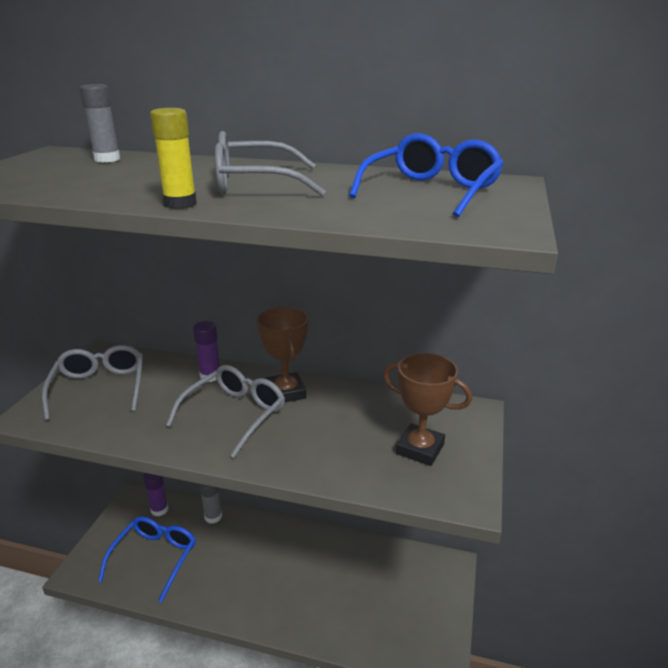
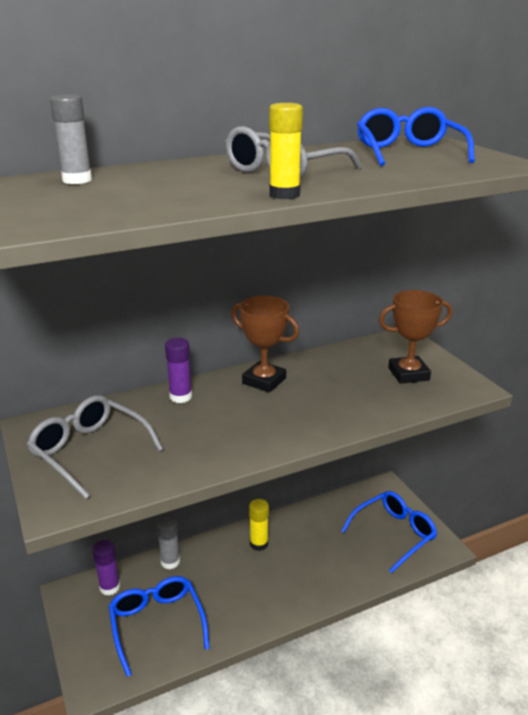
camera: 40 degrees left, 0 degrees up
grey glasses [166,365,285,458] -> none
none -> yellow glue stick [249,499,269,551]
none -> blue glasses [341,491,437,573]

